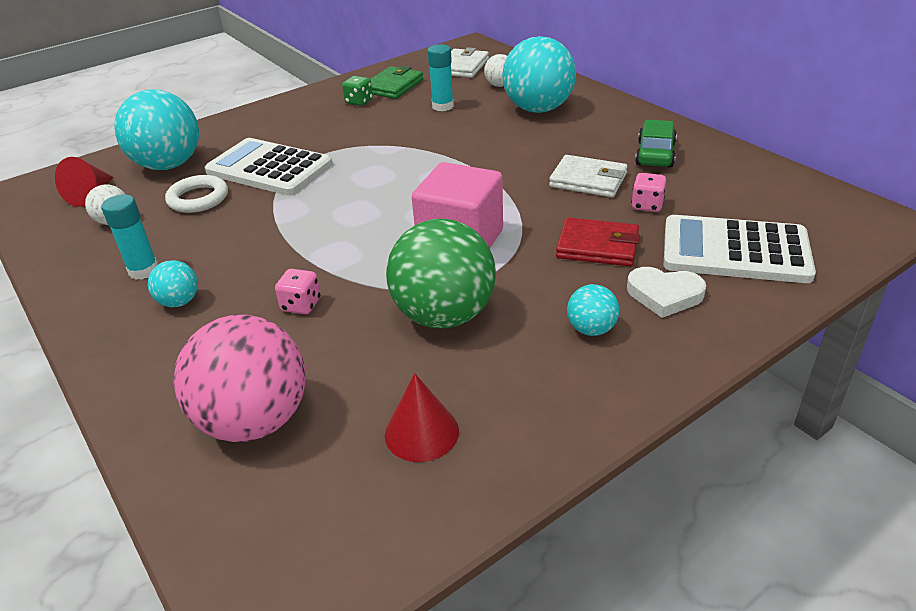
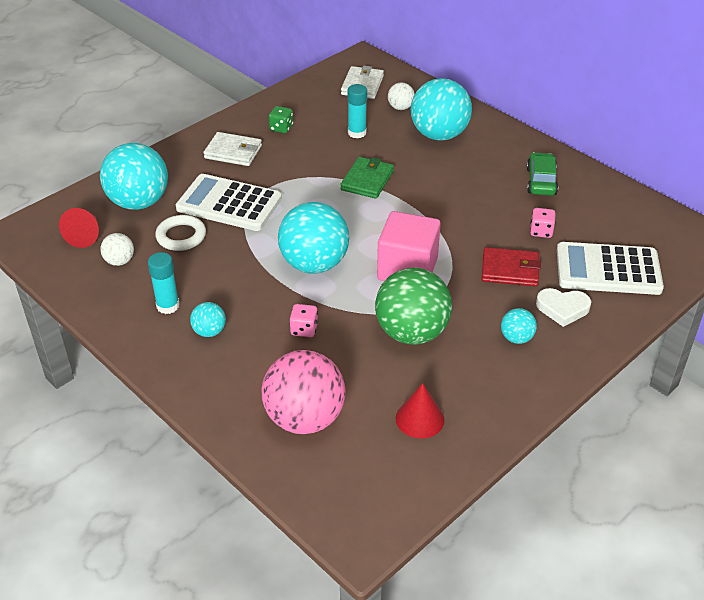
camera: 10 degrees left, 5 degrees up
green wallet [370,66,423,99] -> green wallet moved to [340,157,394,199]
white wallet [549,155,628,197] -> white wallet moved to [203,132,262,166]
none -> turquoise ball [278,202,349,274]

